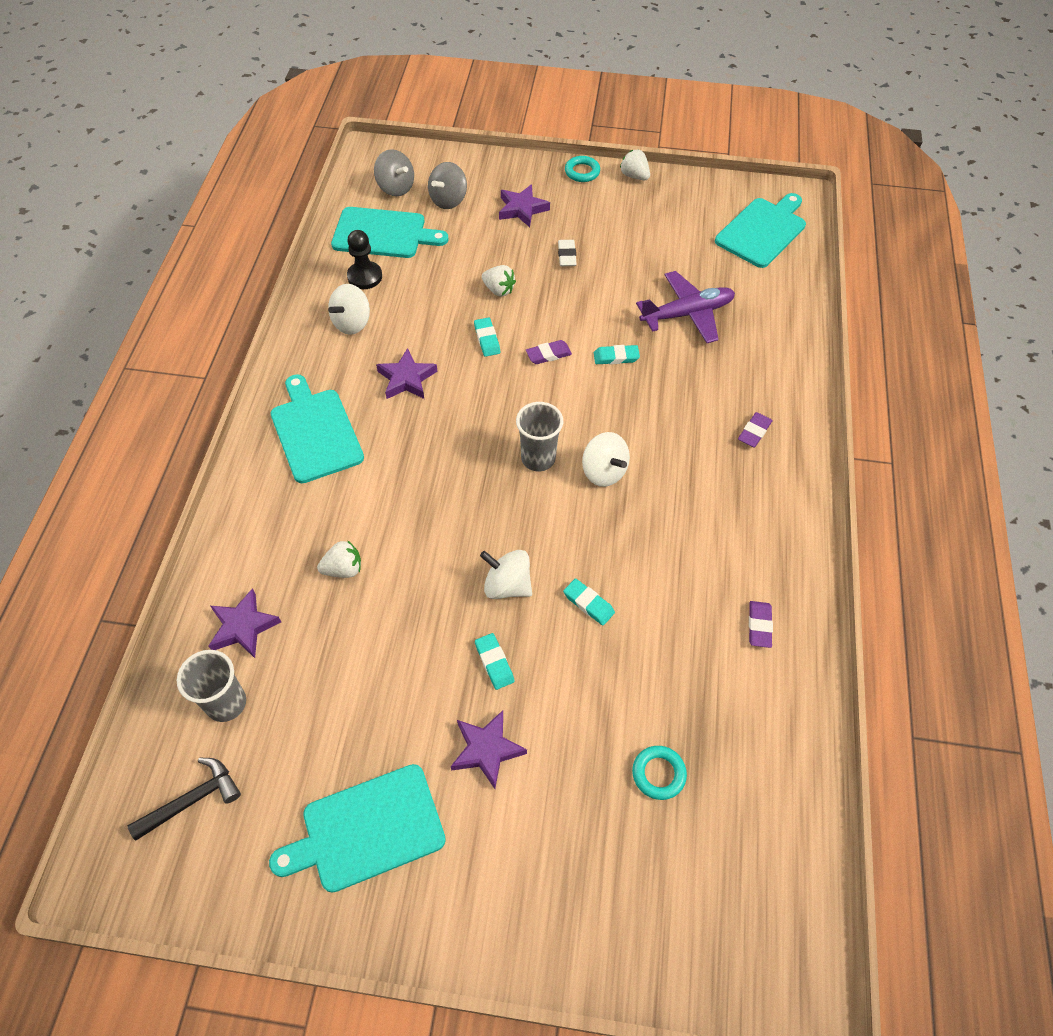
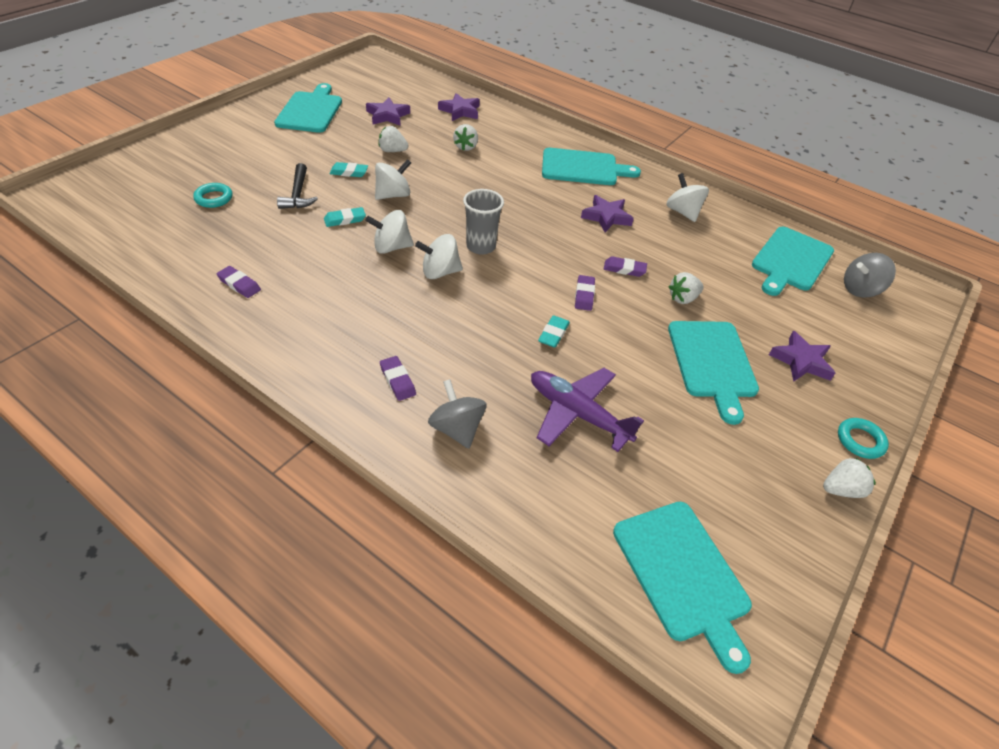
camera: 115 degrees right, 10 degrees down
black hammer [127,758,241,841] -> black hammer moved to [277,163,318,209]
grey cup [176,650,246,722] -> none
black pawn [347,230,382,289] -> none
grey spinning top [428,162,467,209] -> grey spinning top moved to [428,379,487,449]
purple star [451,710,527,789] -> purple star moved to [366,97,410,126]
turquoise eraser [474,317,500,357] -> purple eraser [604,256,647,277]
white eraser [558,240,577,266] -> turquoise cutting board [668,321,759,425]
purple plane [636,271,735,343] -> purple plane turned 120 degrees clockwise [531,368,644,452]
none -> white spinning top [365,210,414,254]
none -> white strawberry [379,126,409,152]

